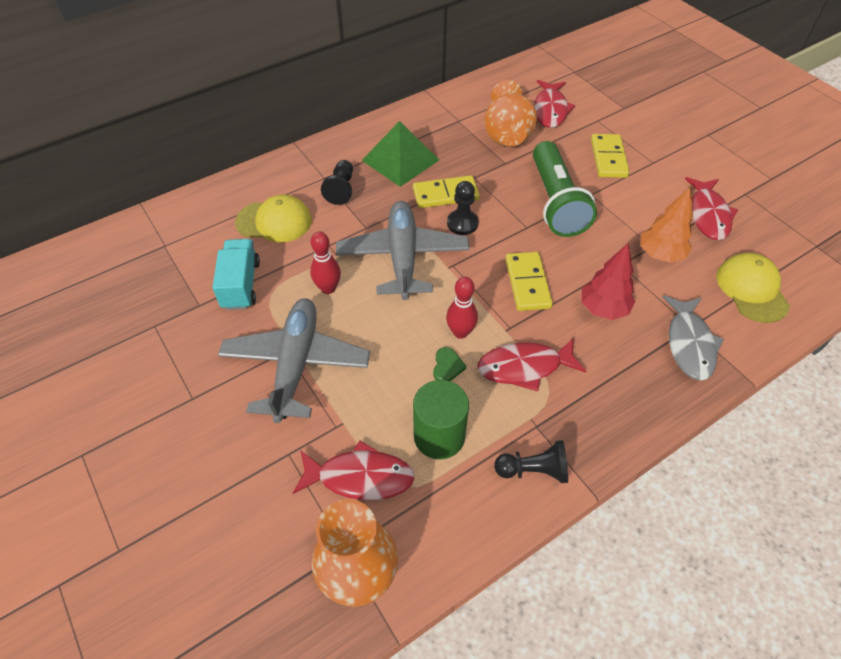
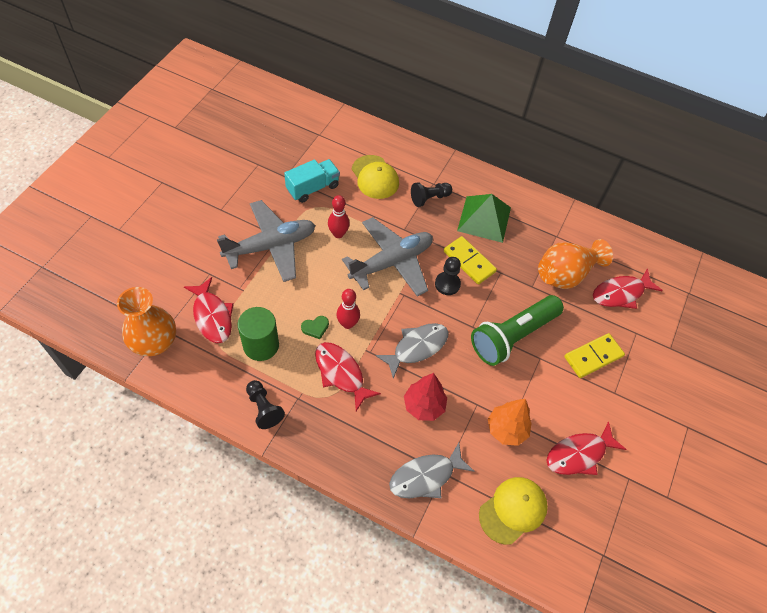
camera: 55 degrees right, 5 degrees up
yellow domino [506,252,553,311] -> grey fish [375,323,449,379]

